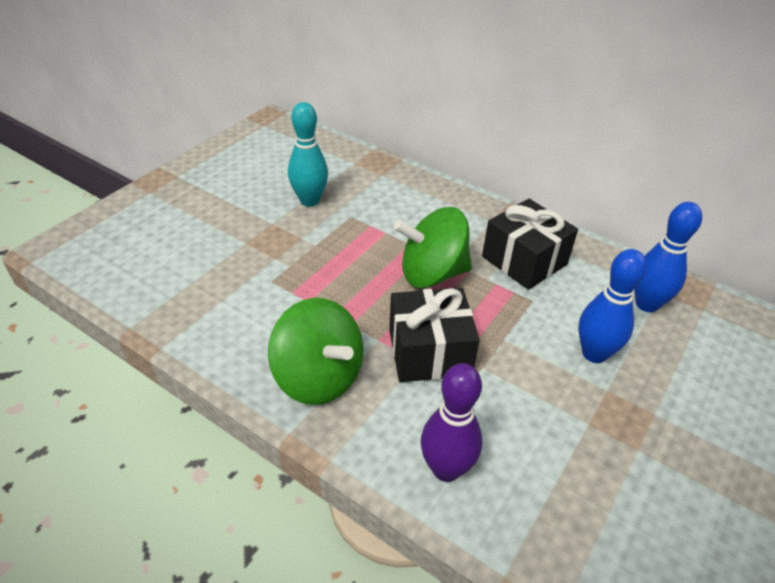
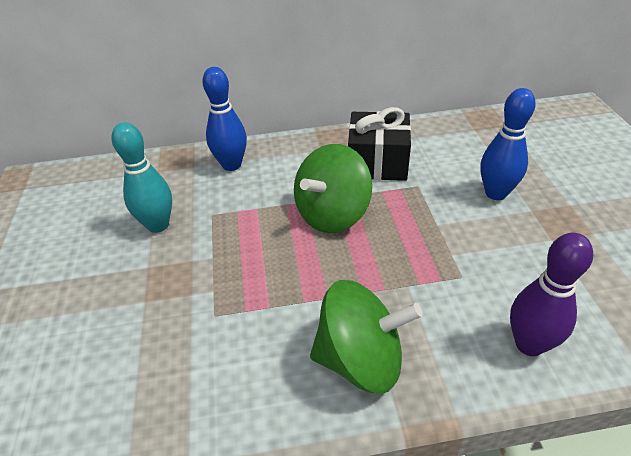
camera: 40 degrees left, 0 degrees up
black gift [389,288,480,382] -> none
blue bowling pin [634,202,702,312] -> blue bowling pin moved to [202,67,247,171]

